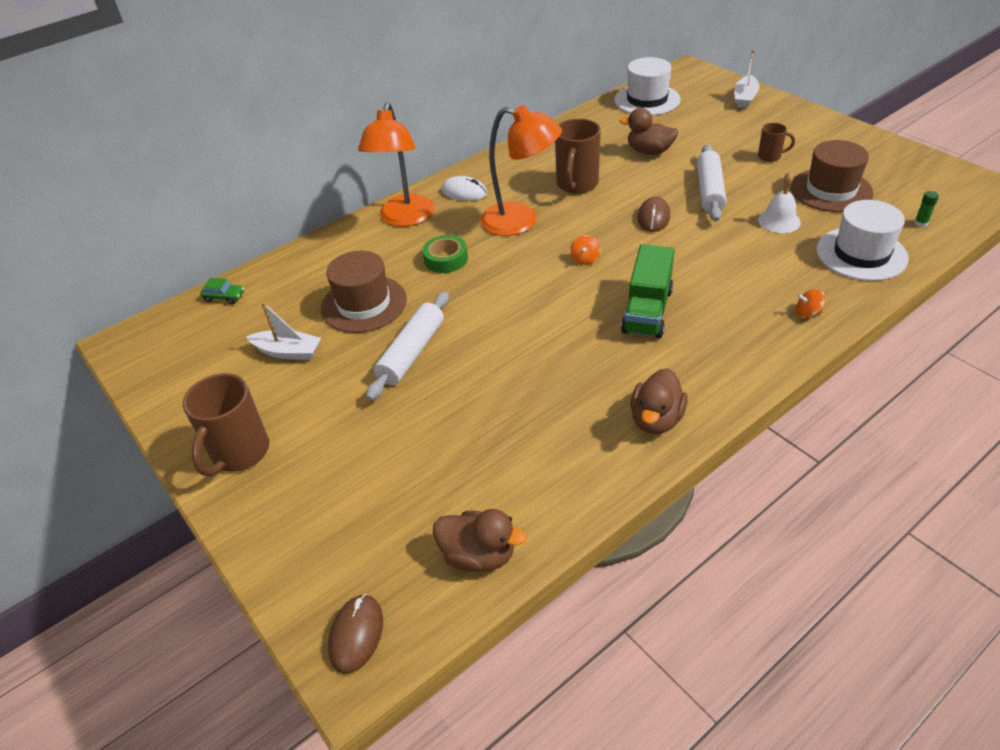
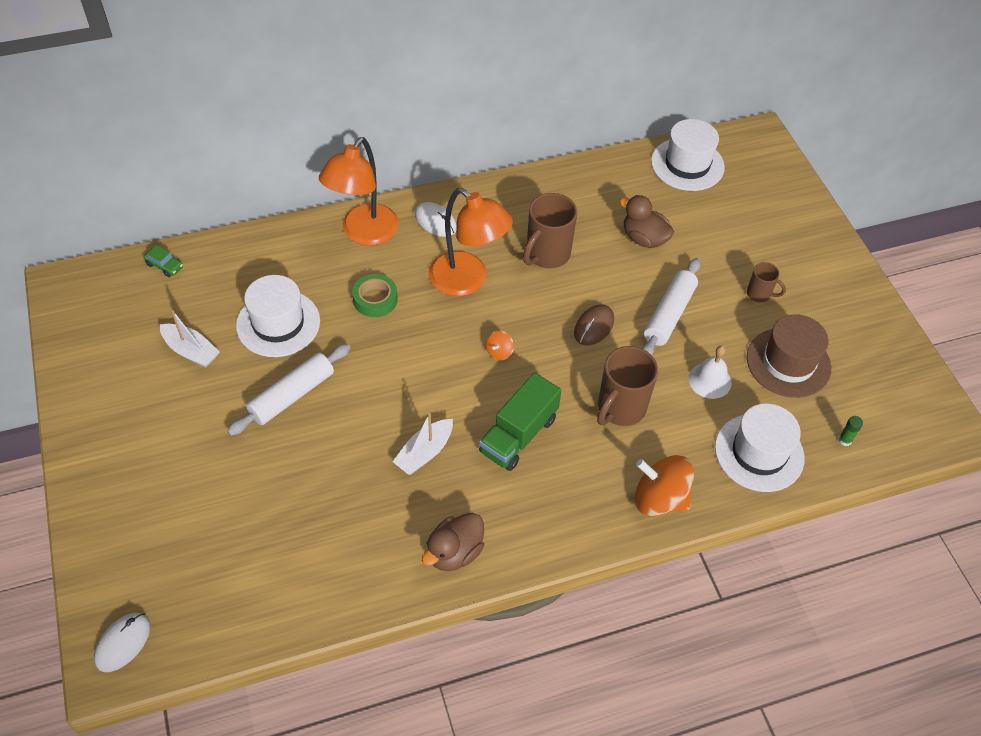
camera: 15 degrees right, 10 degrees up
brown mug [183,373,269,476] -> brown mug moved to [597,346,658,426]
brown hat [321,251,407,333] -> white hat [236,275,320,357]
brown mouse [328,594,383,674] -> white mouse [94,613,150,672]
brown duck [433,509,527,572] -> none
white boat [734,50,759,108] -> white boat moved to [392,413,453,475]
orange spinning top [796,289,825,318] -> orange spinning top [635,455,694,516], size x2.16

